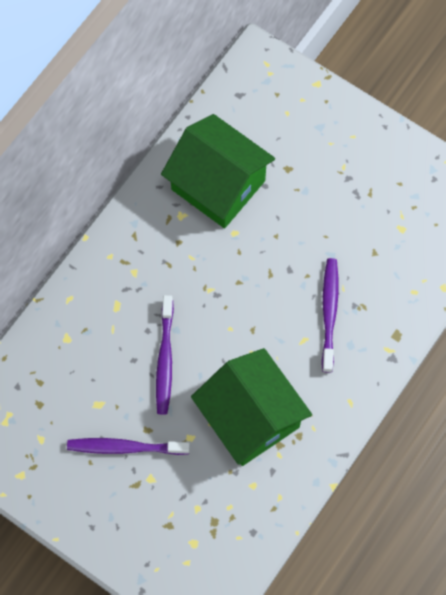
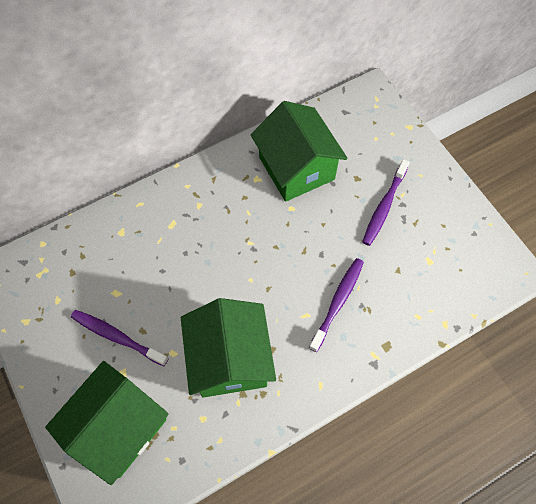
camera: 25 degrees right, 5 degrees down
purple toothbrush [156,295,174,415] -> purple toothbrush moved to [362,159,410,246]
none -> green house [45,361,169,485]

